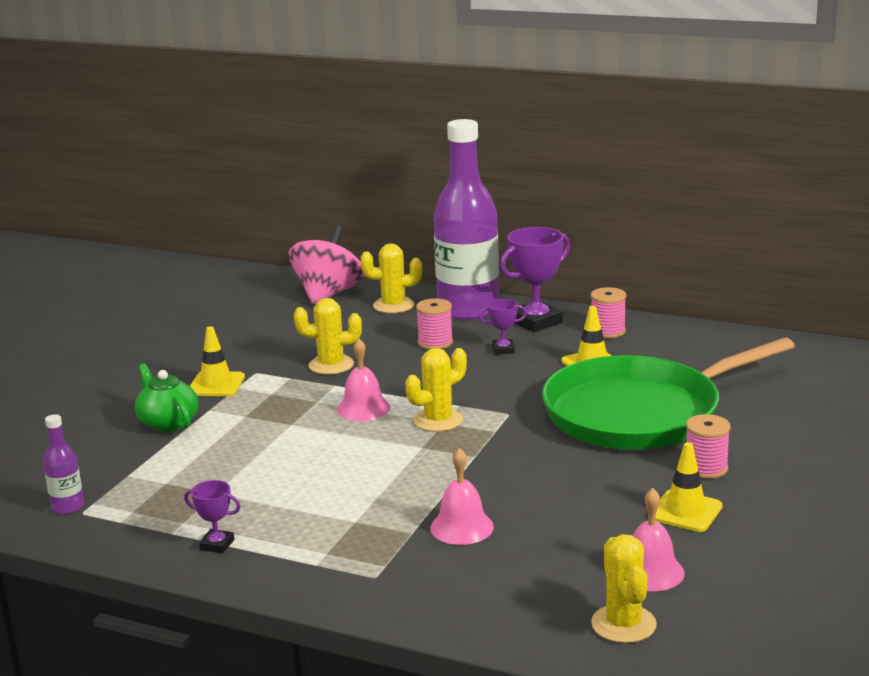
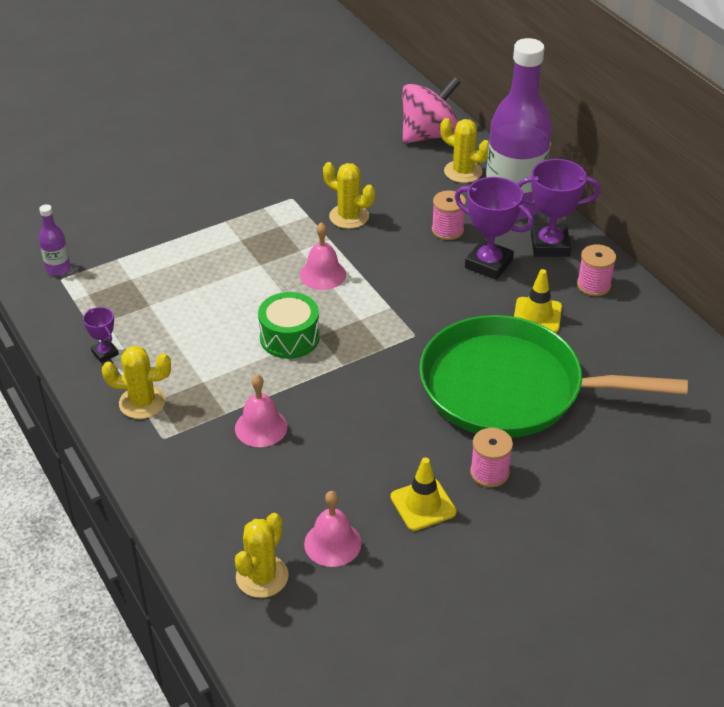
camera: 35 degrees right, 20 degrees up
green teapot [135,364,199,432] -> none
yellow traffic cone [190,326,245,396] -> none
yellow cactus [405,348,467,432] -> yellow cactus moved to [102,346,171,419]
purple trophy [479,299,527,355] -> purple trophy [455,177,534,280], size x1.93
none -> green drum [258,292,320,359]

